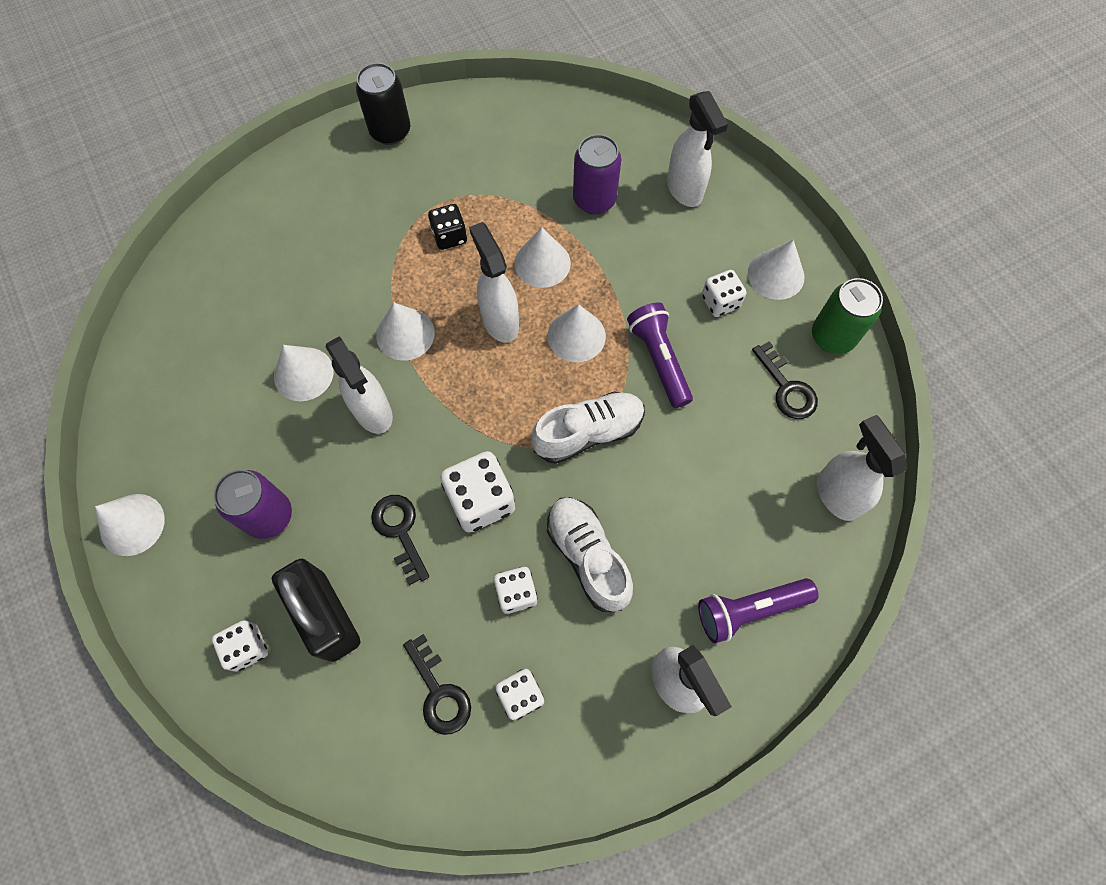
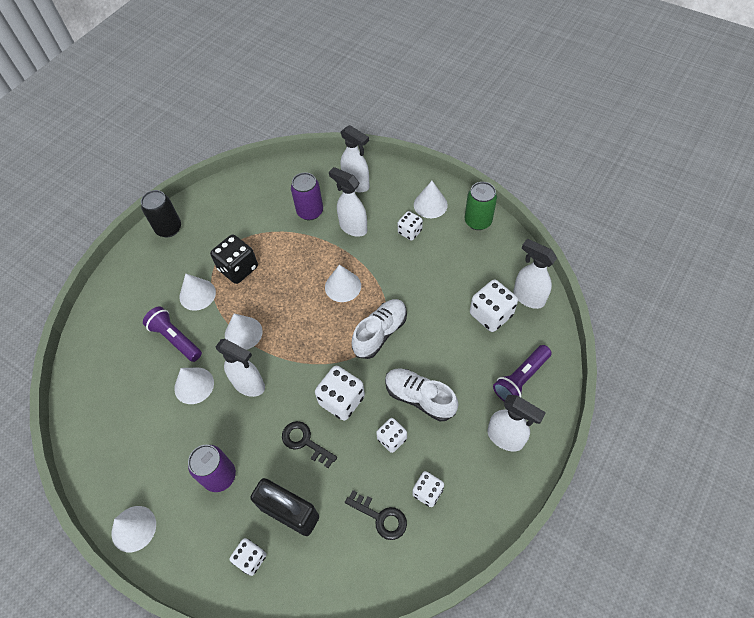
camera: 25 degrees left, 10 degrees down
black dice [428,204,467,250] -> black dice [210,235,258,284], size x1.62
white spray bottle [469,222,519,342] -> white spray bottle moved to [329,167,367,237]
white cone [515,227,571,288] -> white cone moved to [179,273,216,311]
purple flashlight [627,302,693,408] -> purple flashlight moved to [143,306,202,362]
black key [752,341,818,419] -> none
none -> white dice [470,280,518,332]

